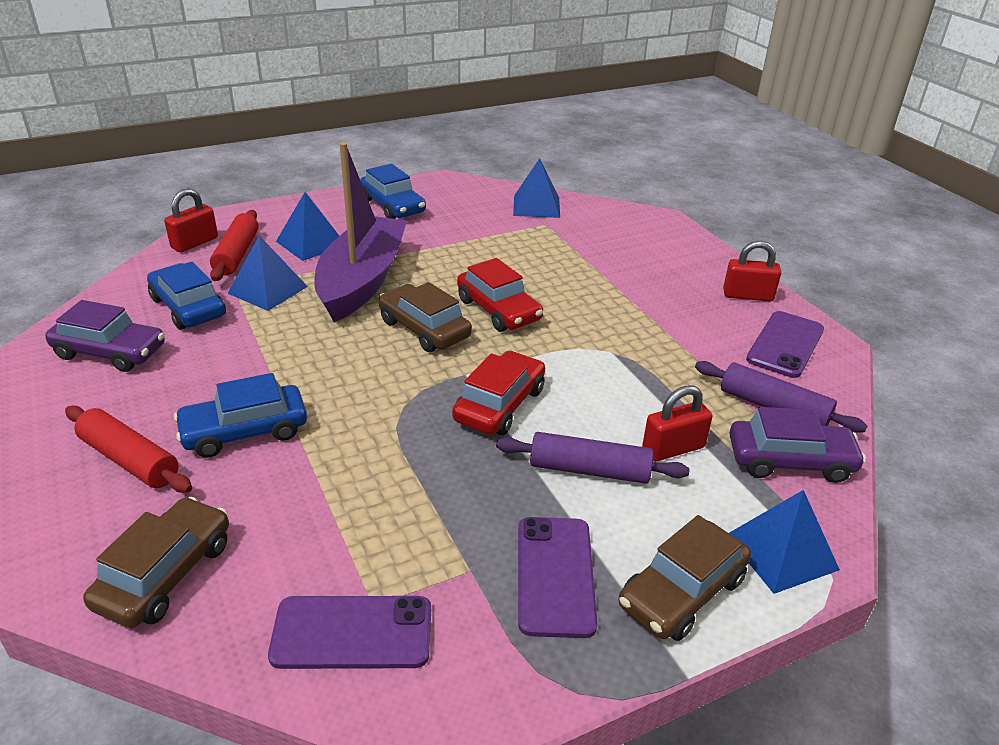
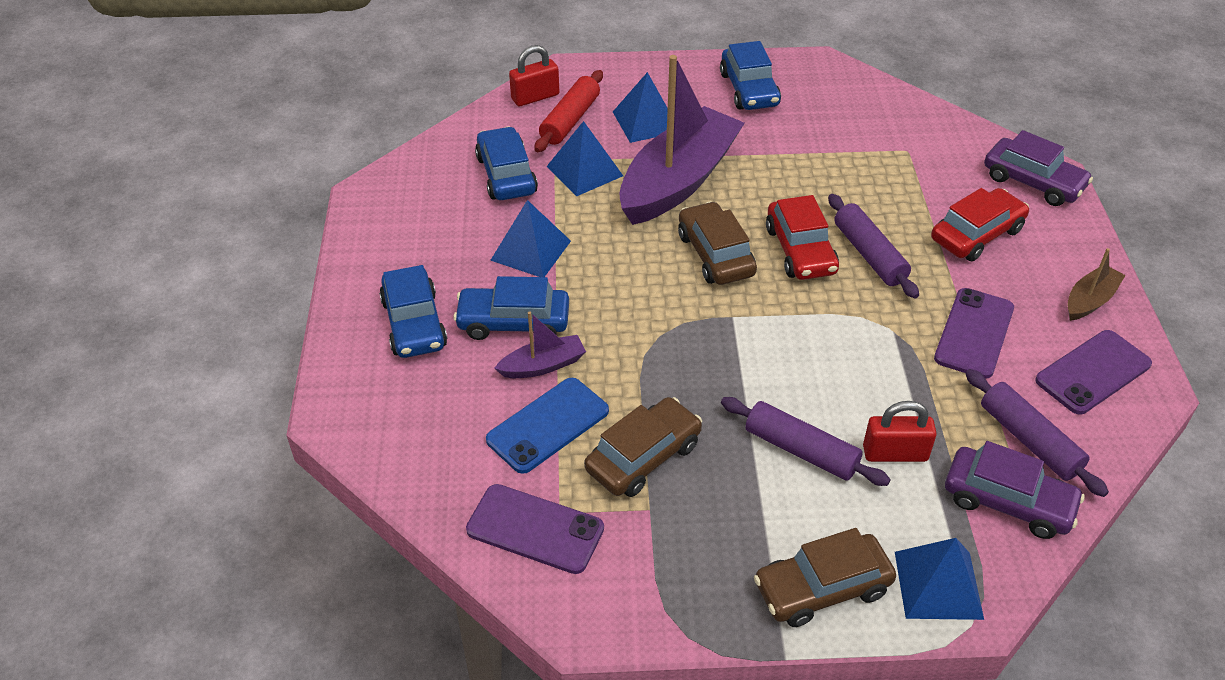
camera: 25 degrees right, 10 degrees up
purple car [45,300,165,372] -> purple car moved to [984,130,1093,206]
red rolling pin [65,406,192,493] -> blue car [379,265,447,358]
brown car [83,497,229,628] -> brown car moved to [584,397,702,497]
red car [452,351,545,435] -> red car moved to [931,188,1029,261]
blue pyramid [513,158,560,218] -> blue pyramid moved to [490,200,571,277]
purple phone [518,517,598,638] -> purple phone moved to [934,288,1014,379]
red padlock [723,241,781,301] -> brown boat [1067,248,1126,321]
none -> blue phone [486,378,609,474]
none -> purple boat [494,311,586,378]
none -> purple rolling pin [828,194,919,298]

